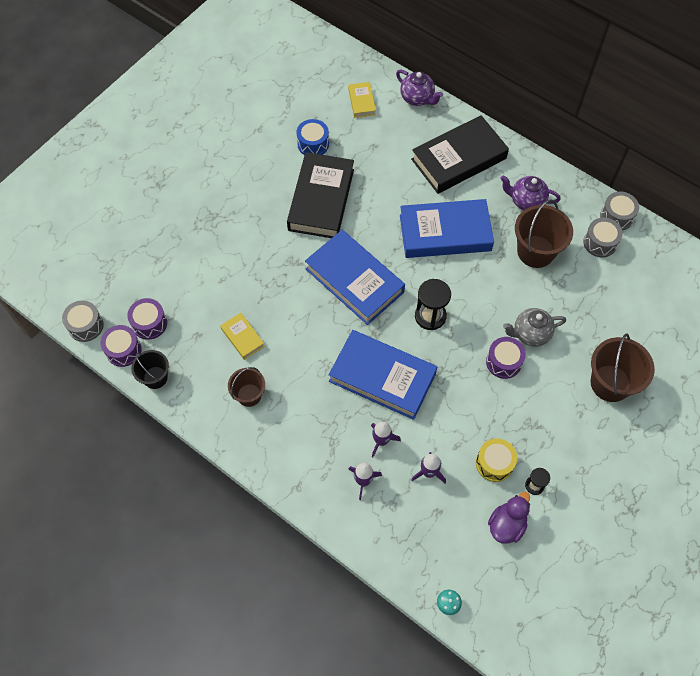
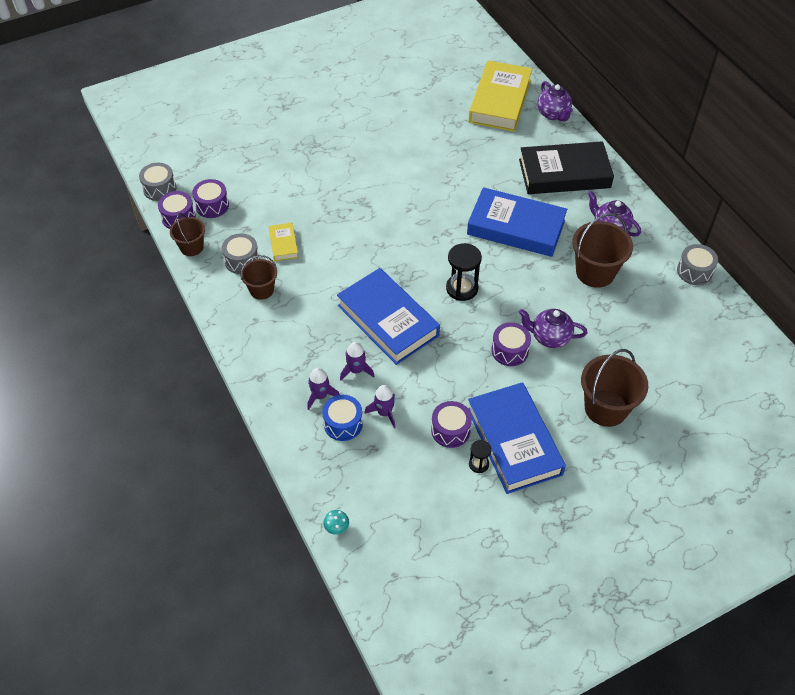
camera: 25 degrees right, 10 degrees down
black bucket [131,350,169,389] -> brown bucket [170,213,205,256]
black book [287,152,354,238] -> none
blue drum [296,119,329,155] -> blue drum moved to [322,395,363,441]
blue book [305,230,405,325] -> blue book moved to [468,382,566,494]
yellow book [348,82,376,118] -> yellow book [469,60,532,132], size x2.17
yellow drum [476,438,517,482] -> purple drum [431,401,472,448]
purple duck [488,492,530,544] -> none
grey teapot [503,308,566,347] -> purple teapot [519,309,588,348]
grey drum [583,218,623,257] -> grey drum moved to [222,233,260,274]

